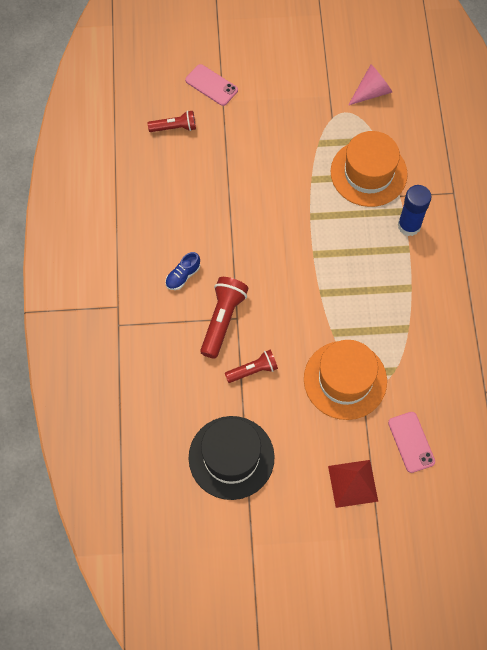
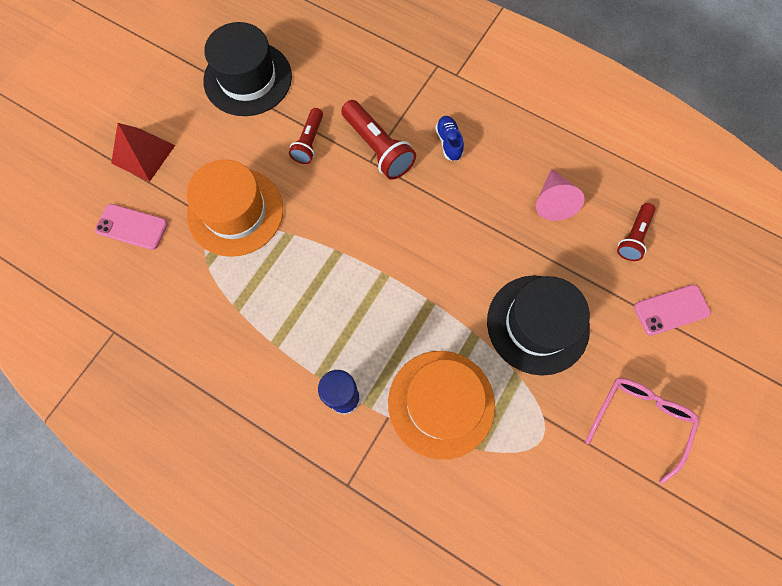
camera: 125 degrees right, 5 degrees up
pink cone [348,65,393,105] -> pink cone moved to [536,169,585,221]
none -> black hat [487,276,590,376]
none -> pink glasses [585,378,699,484]

